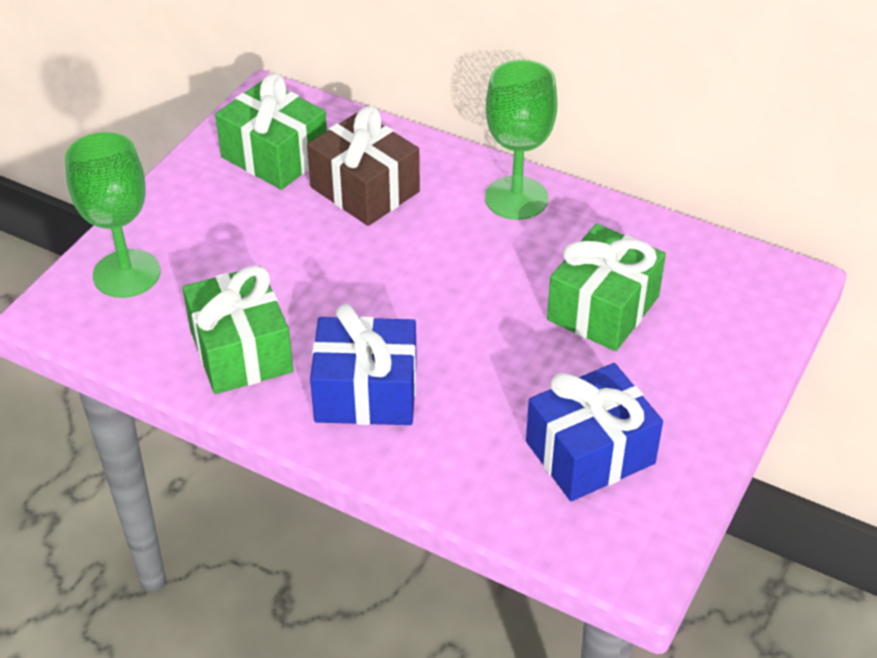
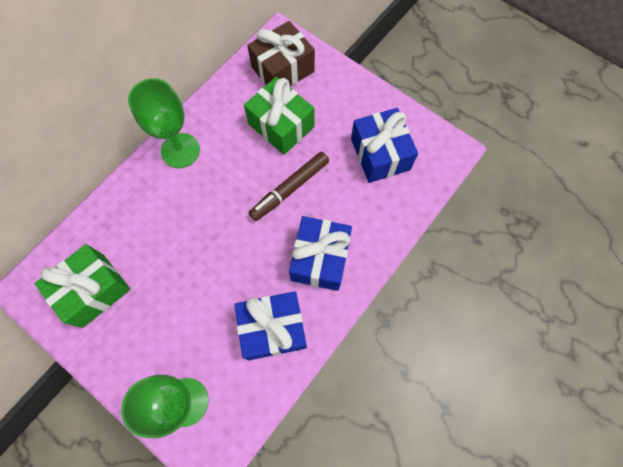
camera: 80 degrees left, 25 degrees up
green gift [182,266,294,394] -> blue gift [234,291,307,360]
brown gift [307,106,420,226] -> brown gift moved to [247,21,315,86]
none -> brown marker [249,152,329,221]

